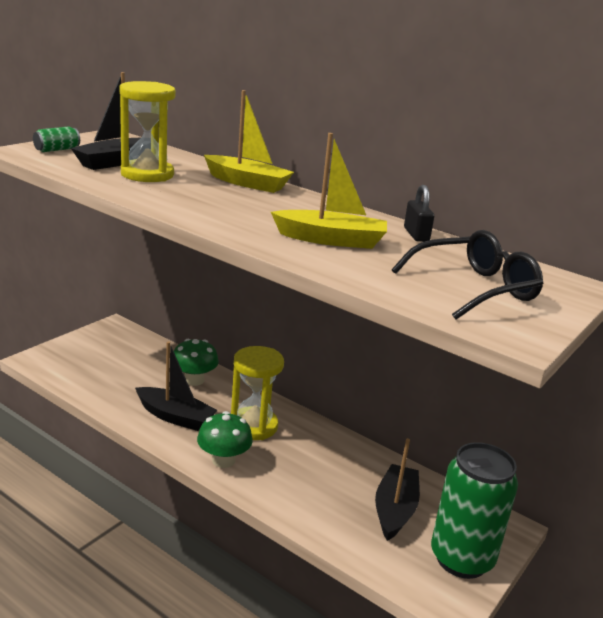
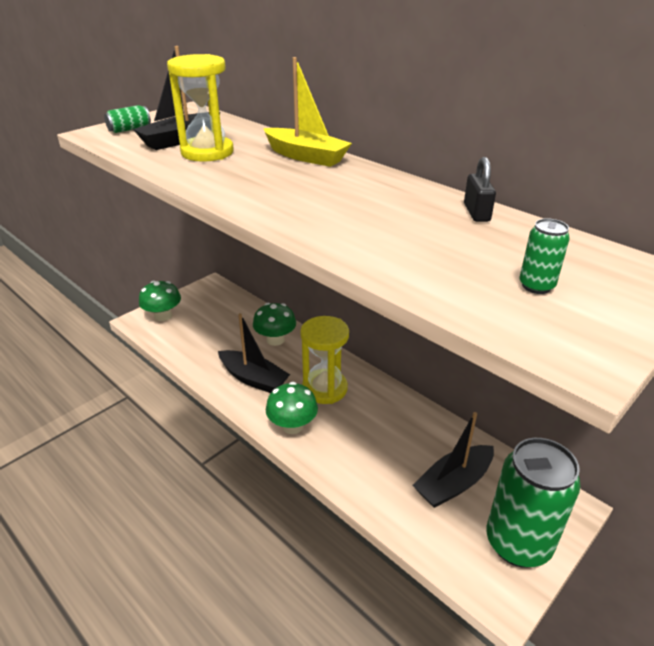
camera: 10 degrees right, 10 degrees up
yellow boat [271,133,387,249] -> none
black boat [375,438,420,541] -> black boat turned 150 degrees counterclockwise [413,412,494,508]
black glasses [392,230,543,319] -> green can [519,218,570,294]
none -> green mushroom [139,281,181,321]

